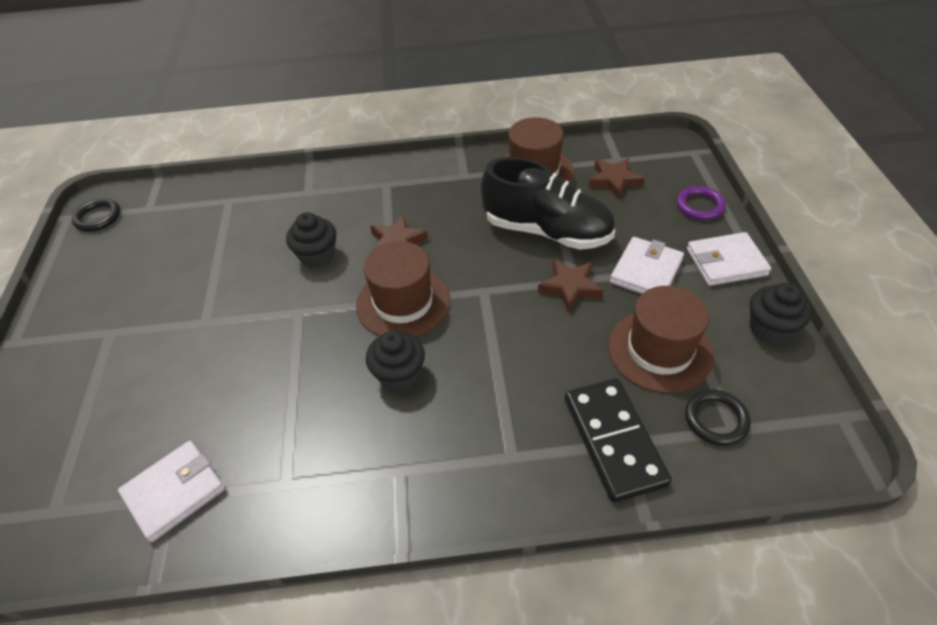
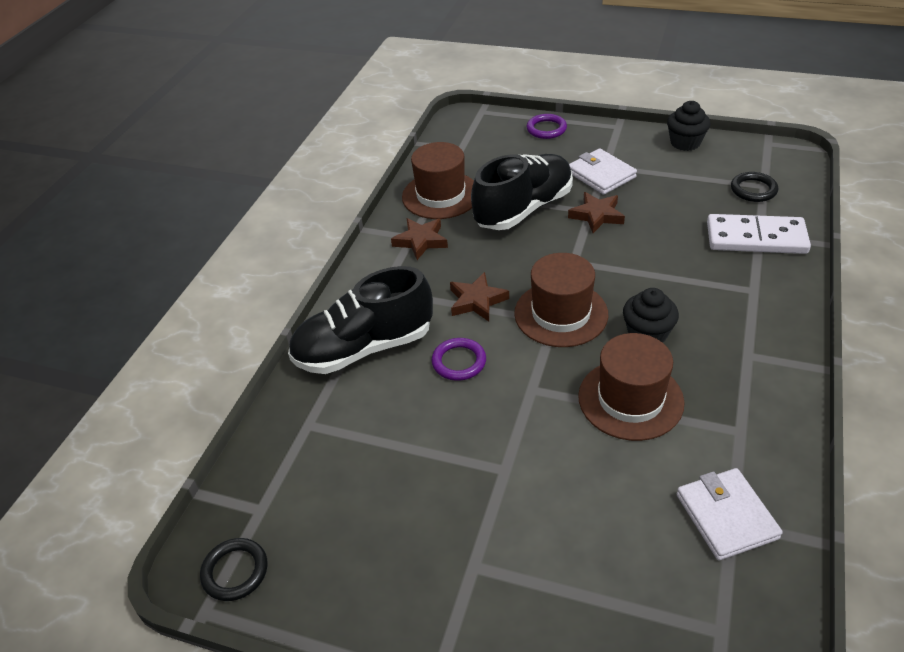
camera: 65 degrees left, 5 degrees down
black cupcake [286,212,336,268] -> purple ring [431,338,486,381]
black domino [565,378,672,503] -> white domino [707,214,811,254]
brown star [588,158,645,199] -> brown star moved to [391,218,448,260]
brown hat [608,286,714,393] -> brown hat moved to [578,333,685,441]
white wallet [687,232,771,286] -> none
none -> black shoe [288,266,433,374]

